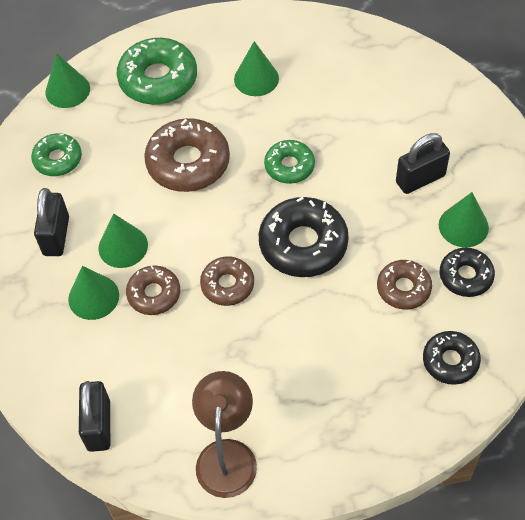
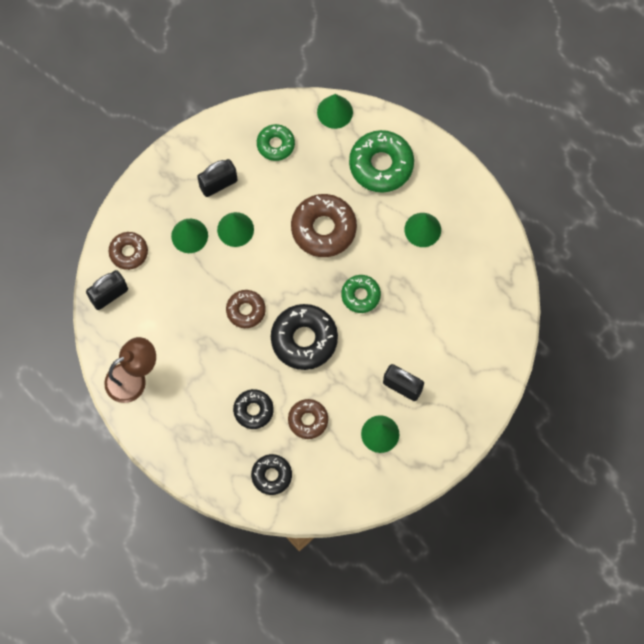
camera: 55 degrees right, 15 degrees up
brown donut [126,265,180,315] -> brown donut moved to [108,232,148,270]
black donut [440,248,495,297] -> black donut moved to [233,389,274,429]

